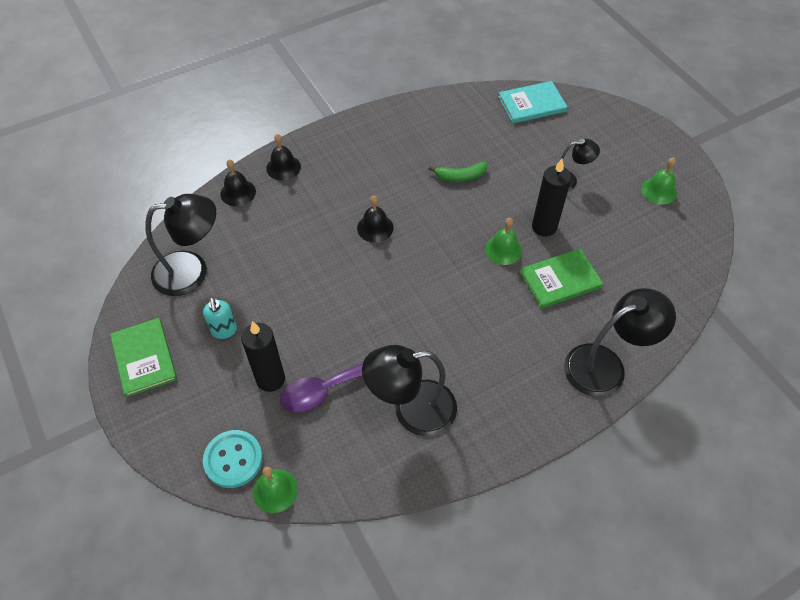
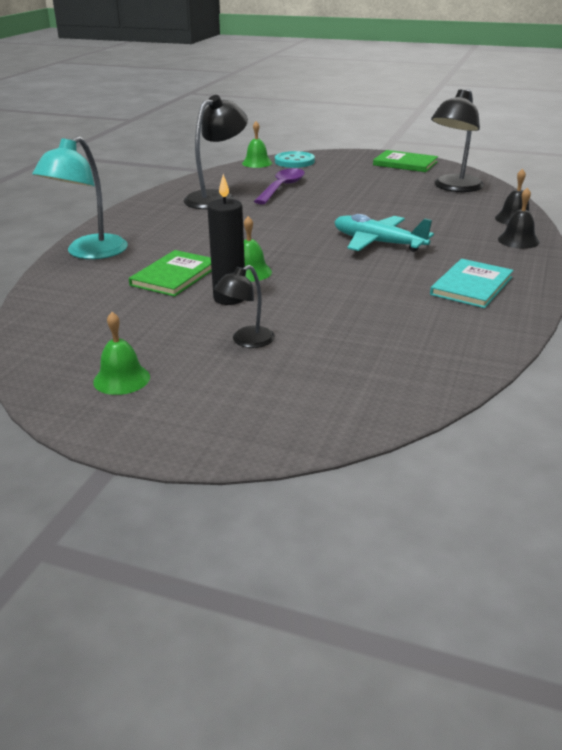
camera: 140 degrees right, 25 degrees down
turquoise soap dispenser [203,297,237,339] -> none
black candle [241,321,285,392] -> none
black bell [357,195,394,243] -> turquoise plane [335,214,434,252]
green banana [428,162,488,182] -> none
turquoise book [498,81,567,123] -> turquoise book moved to [430,259,513,308]
black lamp [564,288,676,397] -> turquoise lamp [32,136,128,259]

